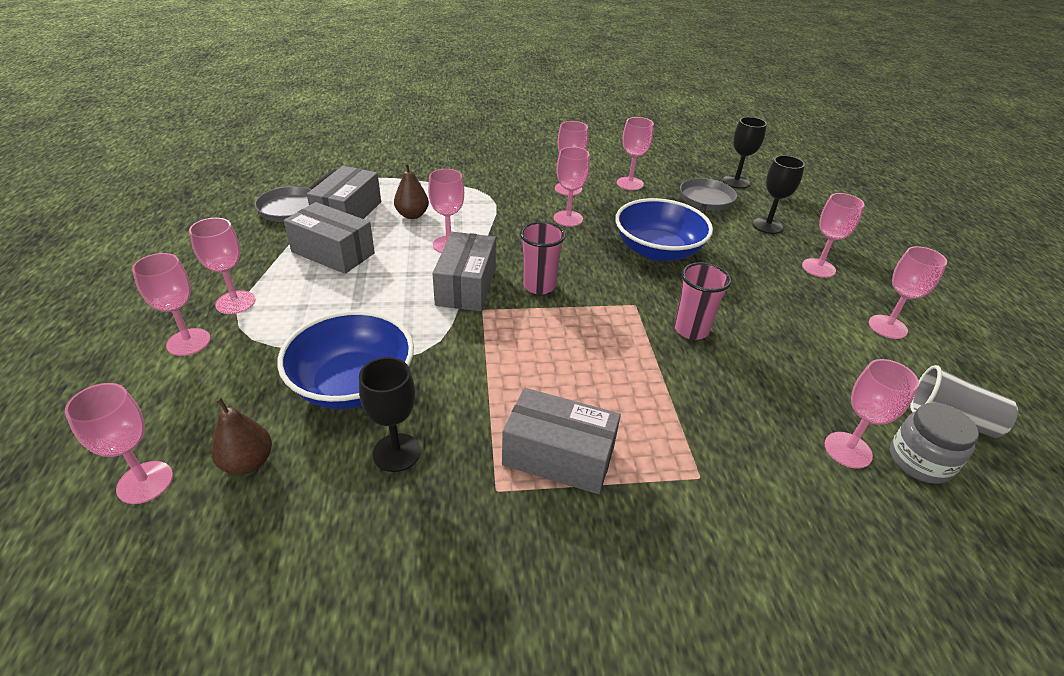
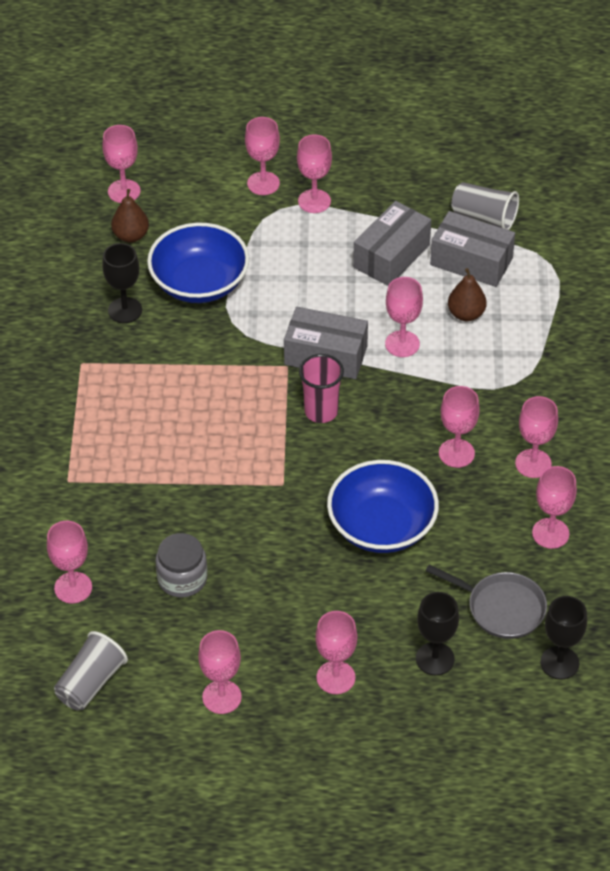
camera: 100 degrees right, 10 degrees up
grey pan [255,169,336,222] -> grey cup [451,182,519,230]
grey box [502,388,621,494] -> none
pink cup [674,262,731,340] -> none
grey jar [890,403,979,484] -> grey jar moved to [155,533,207,597]

